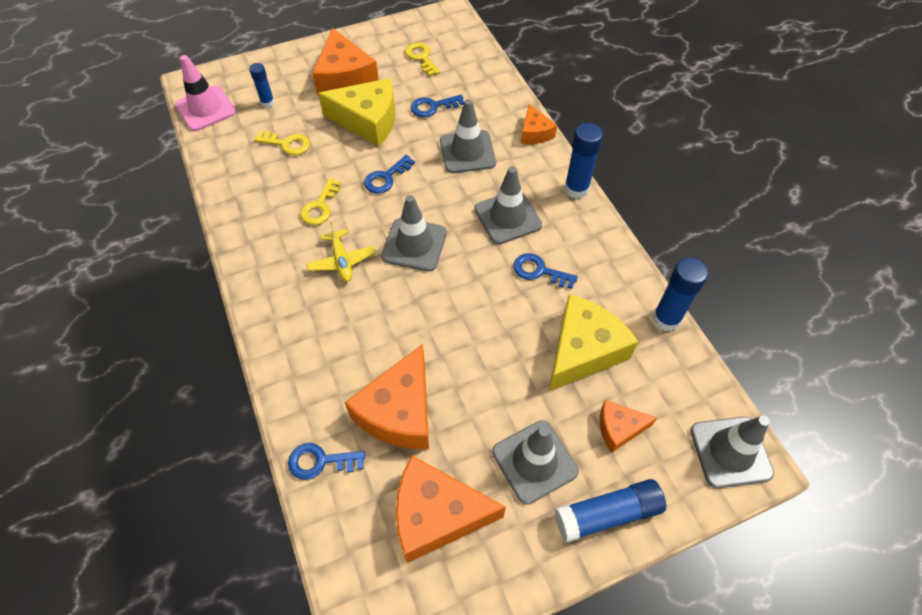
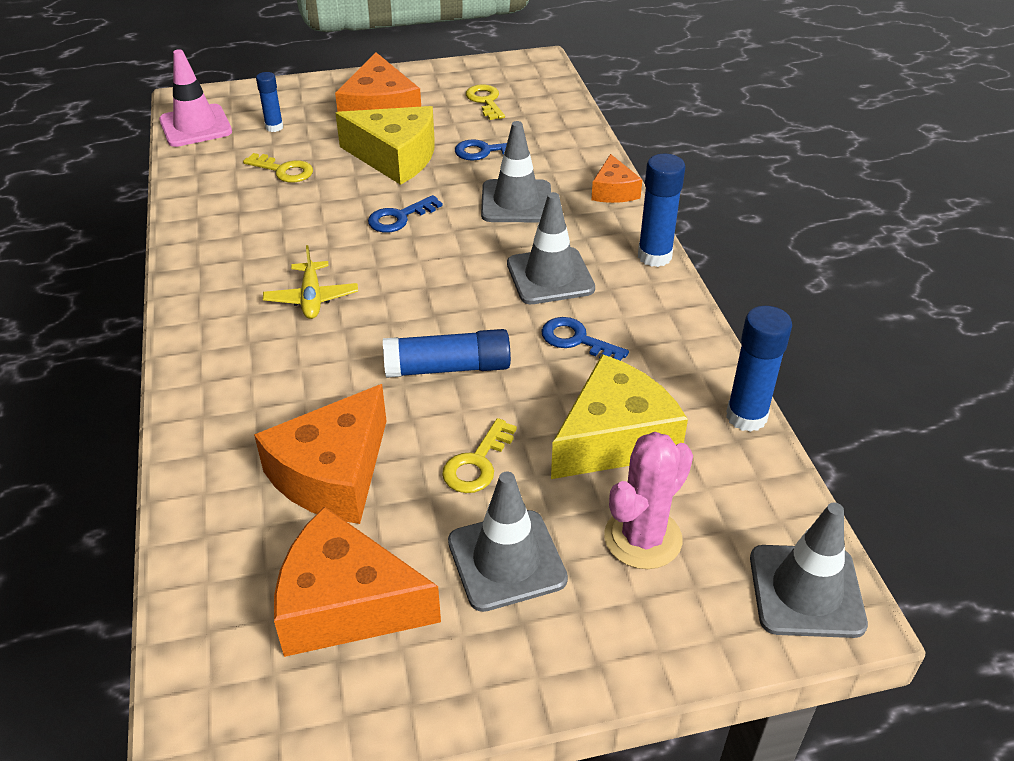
camera: 10 degrees right, 15 degrees down
blue key [288,443,365,480] -> none
yellow key [300,178,341,225] -> yellow key moved to [442,418,517,493]
grey traffic cone [381,195,447,271] -> none
blue glue stick [555,479,666,542] -> blue glue stick moved to [383,329,511,378]
orange cheese [600,400,657,453] -> pink cactus [604,432,693,569]

